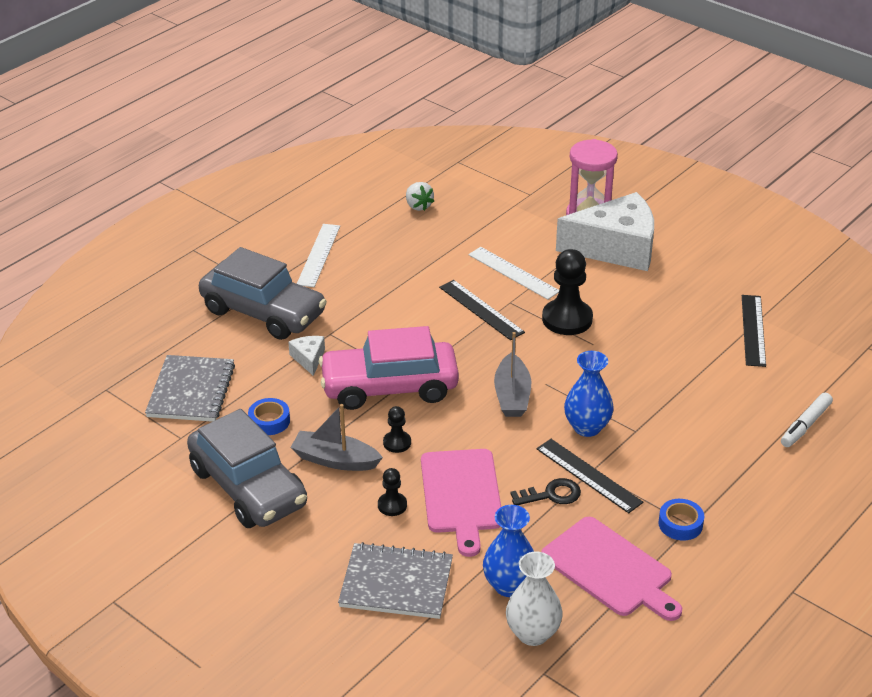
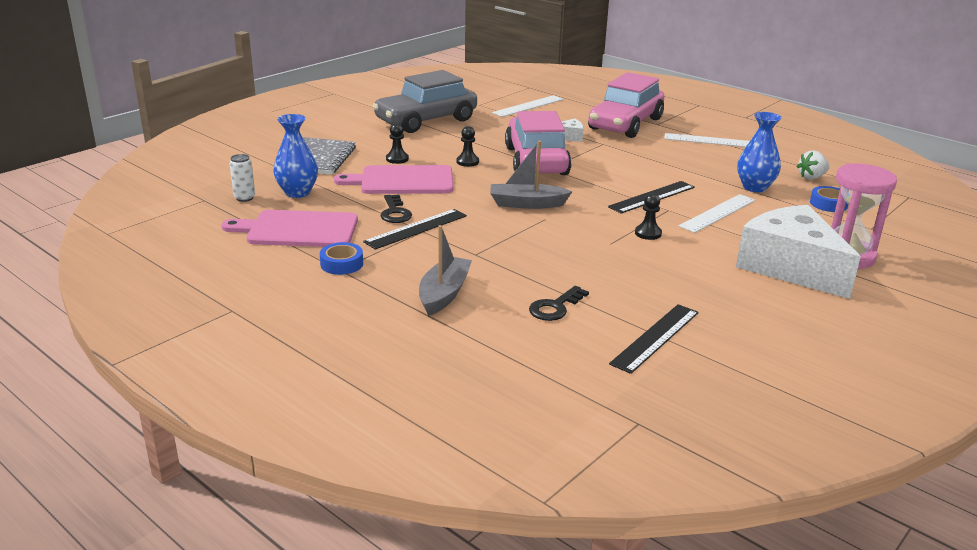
camera: 90 degrees right, 10 degrees down
grey notebook [145,355,235,422] -> white ruler [492,95,564,117]
grey car [199,247,327,340] -> pink car [588,72,664,138]
blue tape [248,398,290,435] -> blue tape moved to [810,186,848,212]
grey boat [290,404,383,471] -> grey boat moved to [419,225,472,316]
white vase [506,551,563,646] -> white can [229,154,255,202]
pink cutting board [541,517,682,621] -> pink cutting board turned 45 degrees clockwise [221,210,358,247]
black pawn [542,249,593,335] -> black pawn [635,193,662,240], size x0.51
white cheese [556,192,654,271] -> white cheese turned 150 degrees clockwise [736,205,861,299]
blue vase [564,351,614,437] -> blue vase moved to [737,112,782,192]
black ruler [742,295,766,367] -> black ruler turned 60 degrees counterclockwise [609,304,699,374]
white marker [781,393,833,447] -> none
none -> black key [529,286,589,321]

